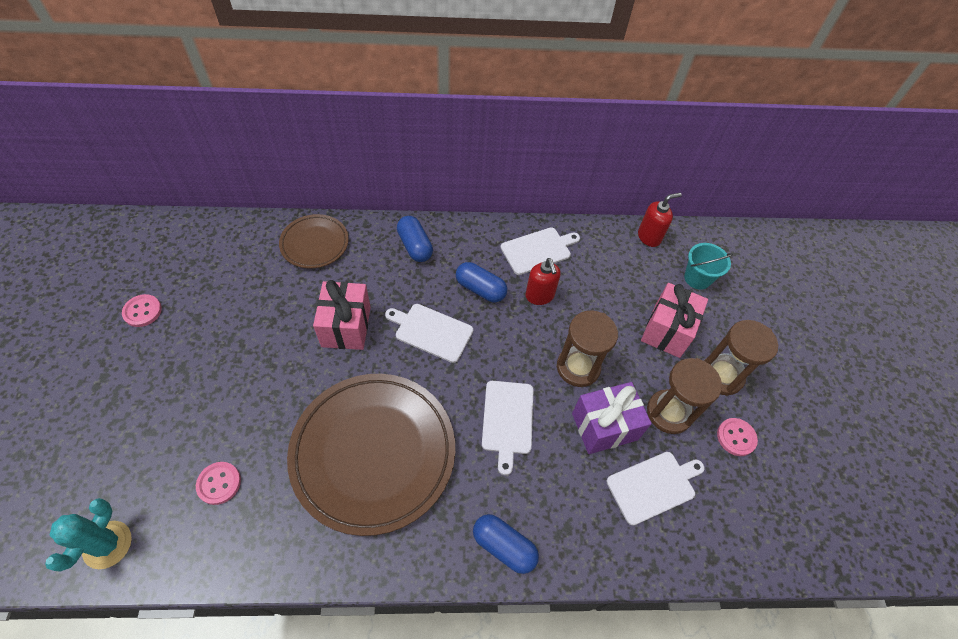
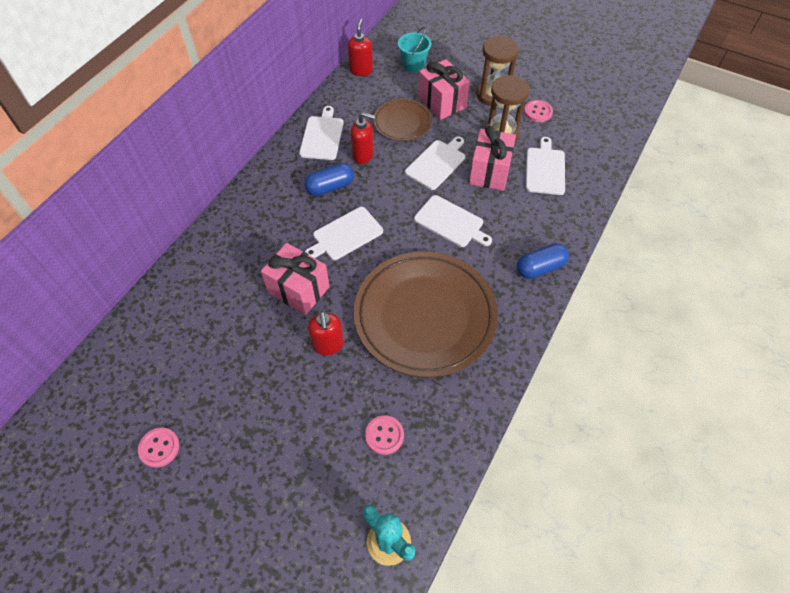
camera: 55 degrees left, 0 degrees up
brown plate [279,214,349,268] -> brown plate moved to [373,99,432,141]
blue capsule [397,216,433,262] -> none
brown hourglass [557,310,618,387] -> white cutting board [405,136,465,190]
purple gift [572,382,652,454] -> pink gift [469,126,516,191]
none -> red soap dispenser [308,311,344,355]

